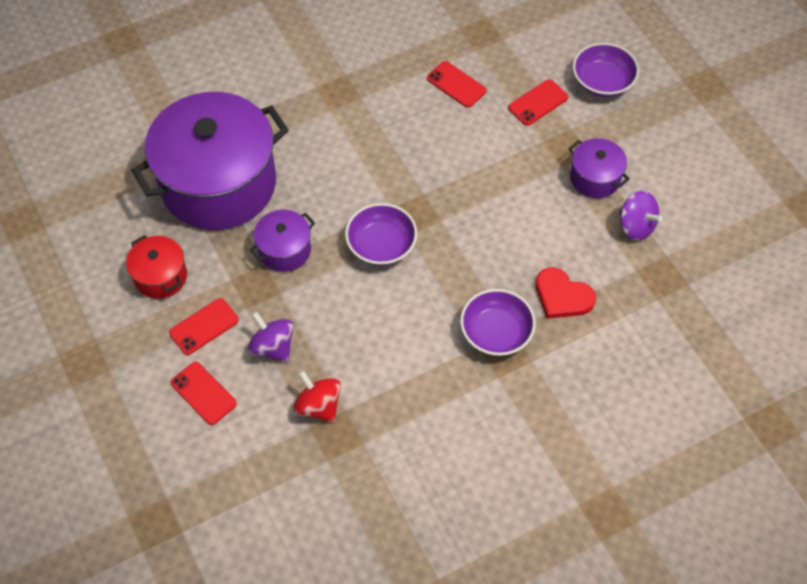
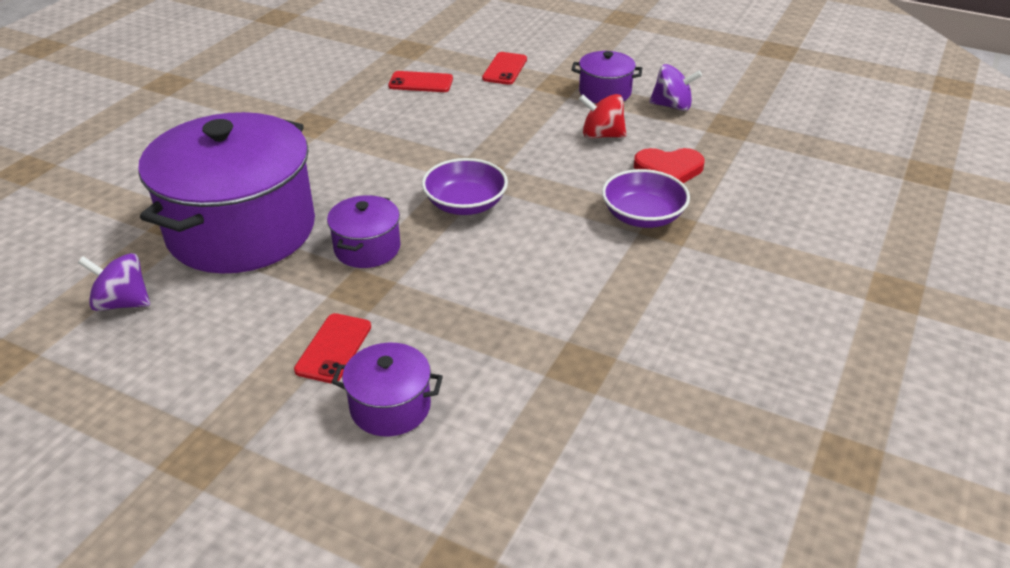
camera: 35 degrees left, 20 degrees down
red pot [126,235,187,299] -> none
red phone [171,362,237,425] -> purple pot [331,343,443,437]
purple spinning top [248,311,294,362] -> purple spinning top moved to [78,253,150,311]
red spinning top [294,370,341,423] -> red spinning top moved to [579,94,627,139]
purple bowl [573,43,639,97] -> none

